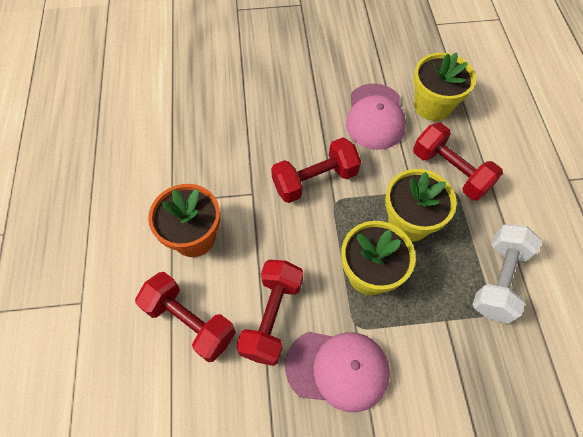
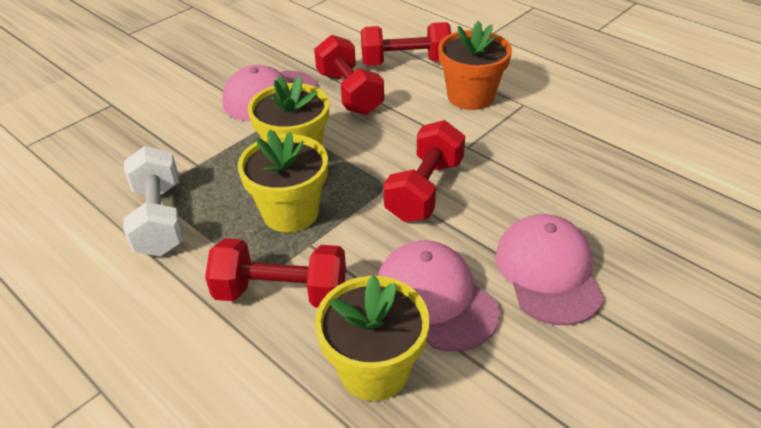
camera: 140 degrees right, 20 degrees down
none -> pink cap [495,214,604,325]

